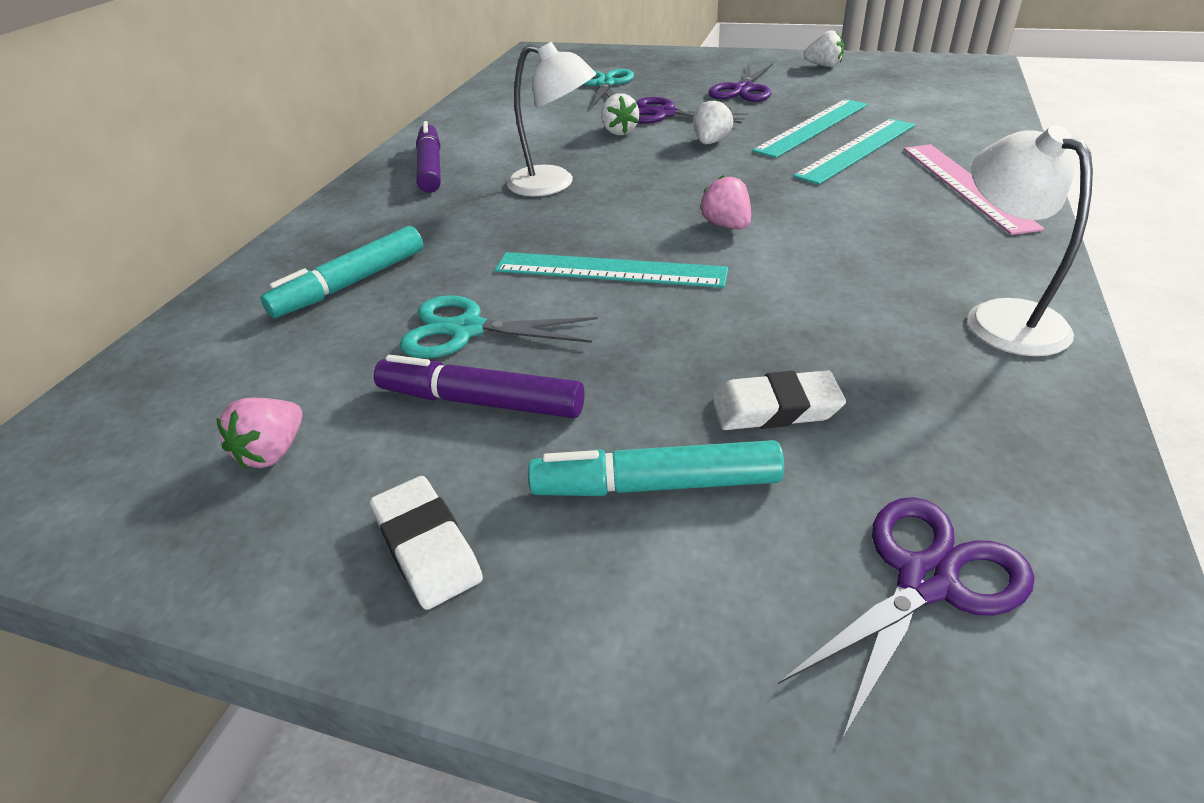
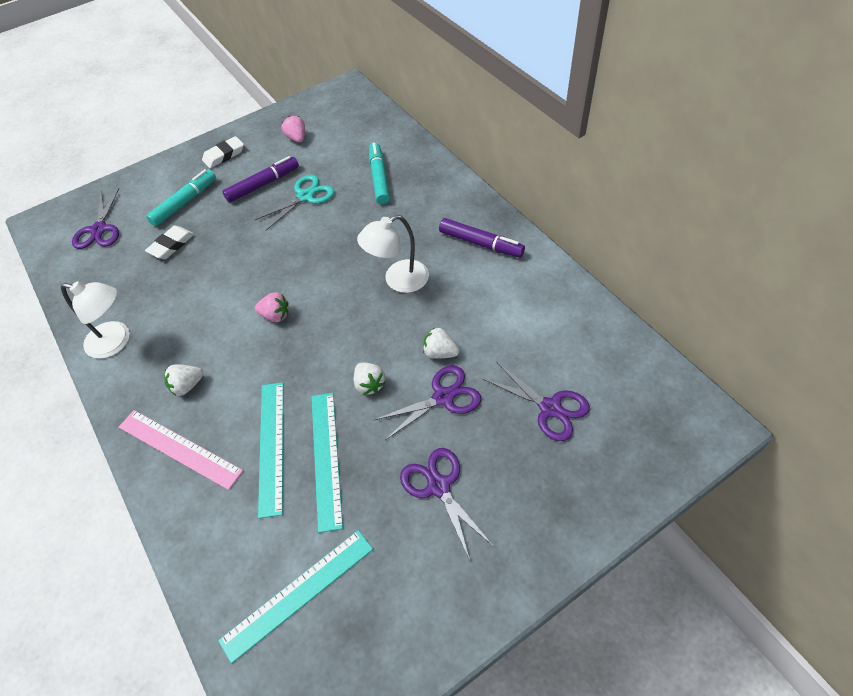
camera: 130 degrees right, 15 degrees up
white eraser [370,476,483,610] -> white eraser turned 45 degrees counterclockwise [202,136,244,168]
turquoise ruler [495,252,728,288] -> turquoise ruler moved to [218,530,373,664]
turquoise scissors [583,69,634,108] -> purple scissors [483,362,590,441]
white strawberry [803,30,844,67] -> white strawberry moved to [164,364,204,396]

